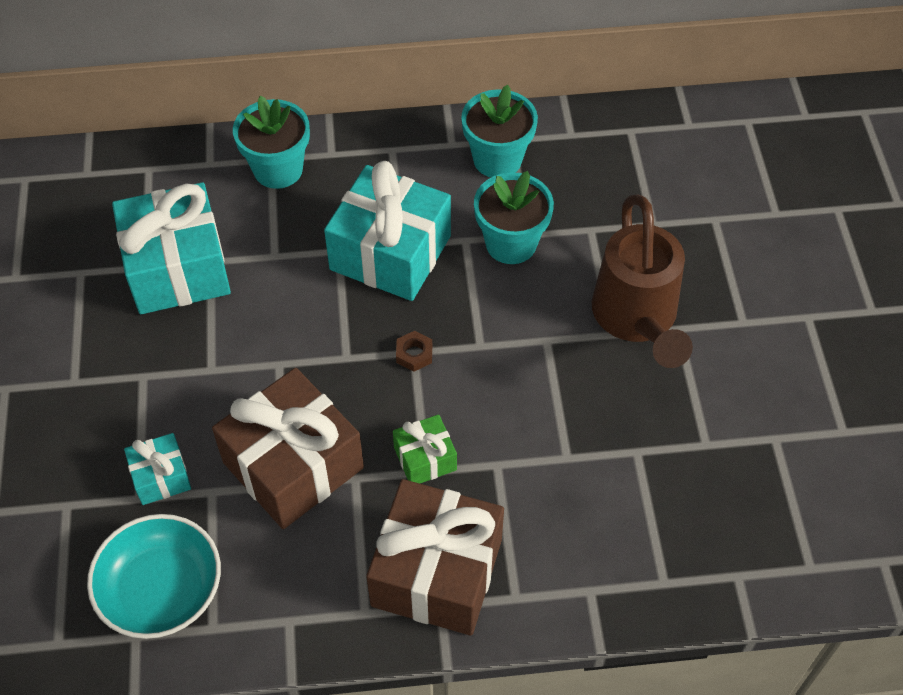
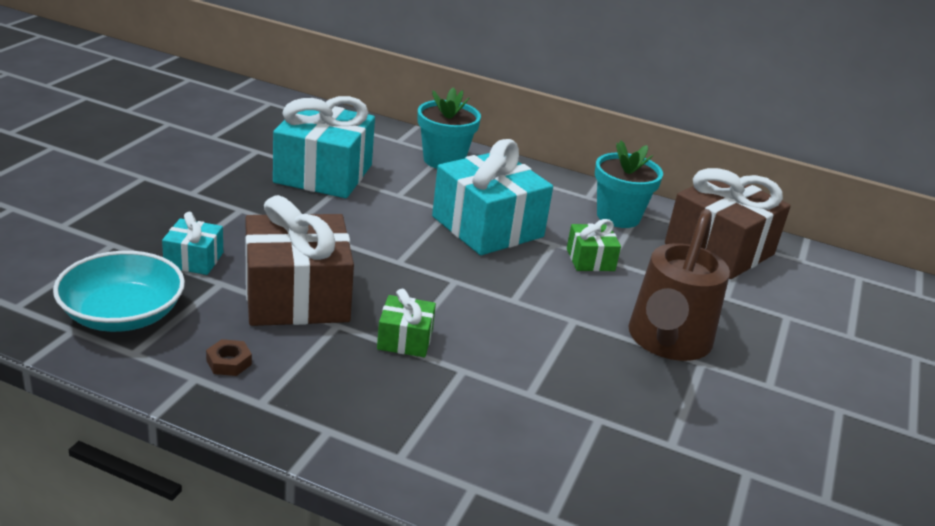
camera: 25 degrees right, 25 degrees down
brown gift [366,479,504,636] -> brown gift moved to [665,168,791,279]
brown nut [396,331,432,372] -> brown nut moved to [206,339,252,376]
turquoise flower pot [474,171,554,264] -> green gift [567,219,621,271]

